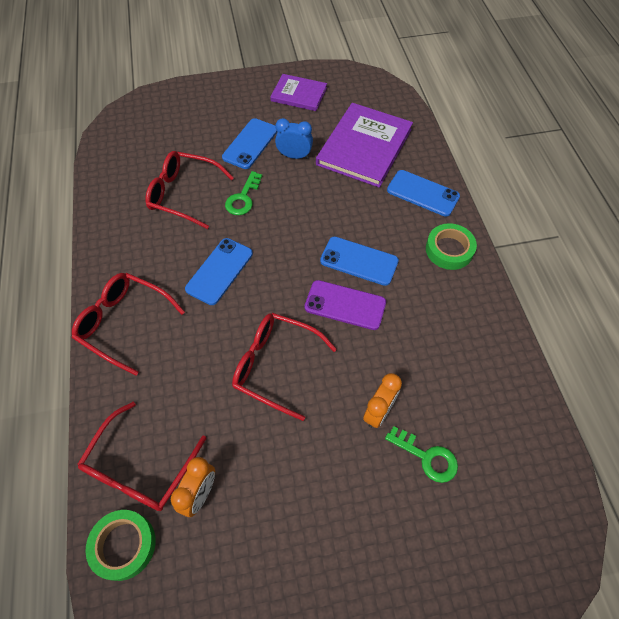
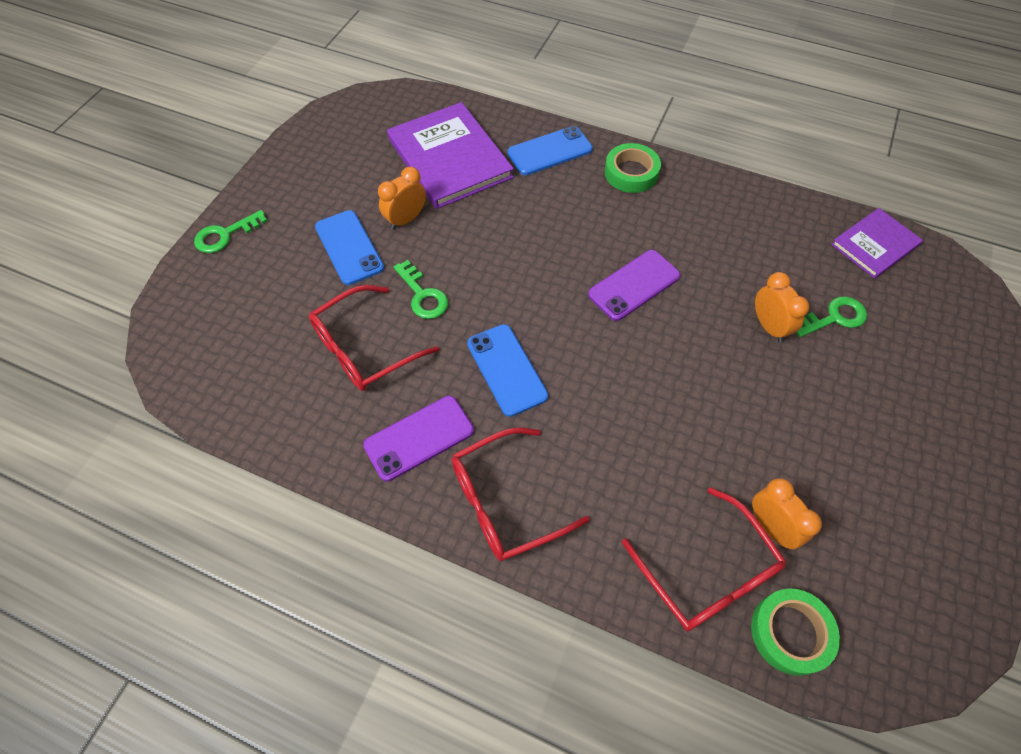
camera: 55 degrees left, 0 degrees up
red glasses [232,313,337,421] -> none
purple book [270,74,327,111] -> purple book moved to [831,208,923,279]
blue clock [275,118,313,159] -> orange clock [378,167,426,230]
blue phone [320,237,399,286] -> none
none -> green key [194,210,267,253]
none -> purple phone [363,396,474,482]

